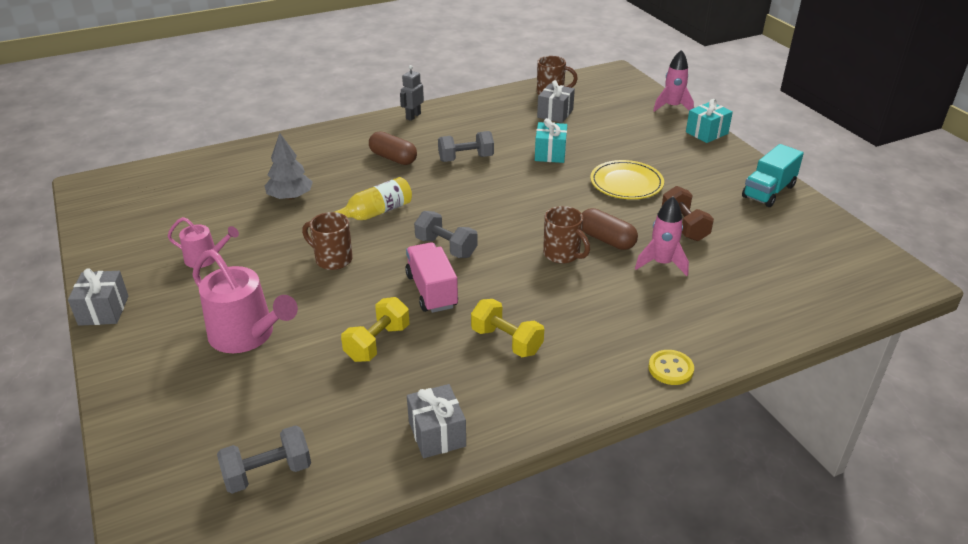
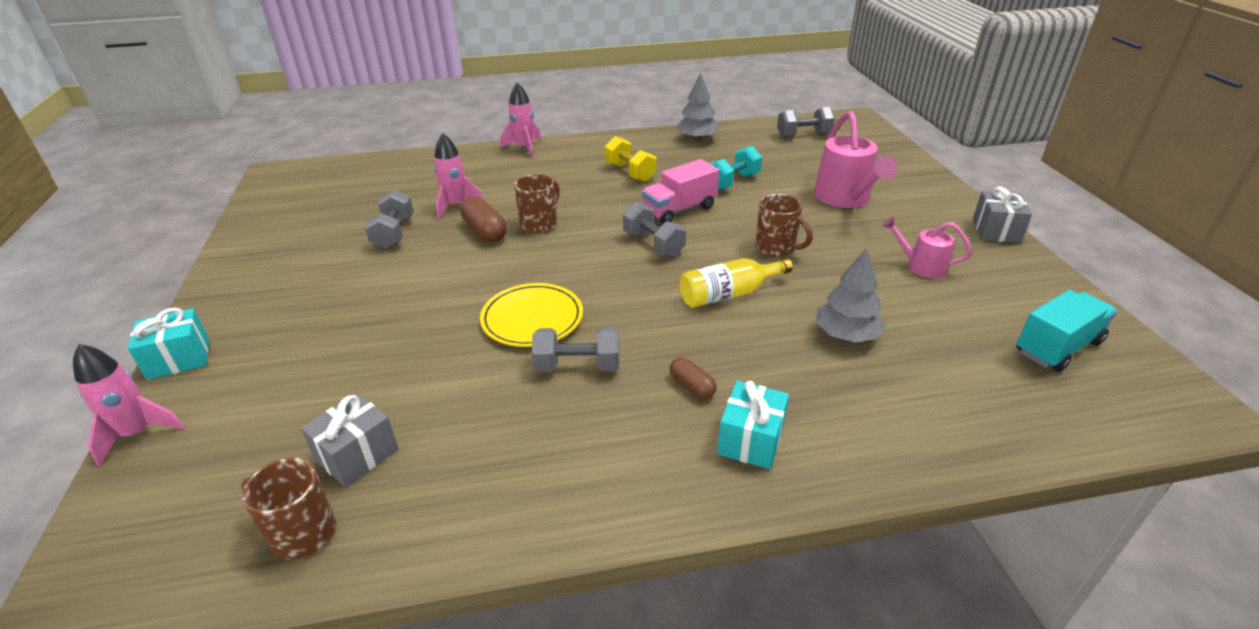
camera: 165 degrees left, 0 degrees up
pink watering can [193,249,298,353] -> pink watering can turned 150 degrees counterclockwise [814,111,897,208]
yellow dumbbell [341,297,409,362] -> turquoise dumbbell [709,146,762,190]
brown capsule [369,131,417,165] -> brown capsule [670,357,717,399], size x0.61
grey robot [400,65,424,121] -> none
pink truck [405,242,458,313] -> pink truck turned 60 degrees clockwise [642,159,719,224]
grey gift [407,384,466,458] -> grey tree [676,72,719,141]
turquoise gift [535,118,567,163] -> turquoise gift moved to [717,381,789,469]
brown mug [543,206,590,264] -> brown mug turned 60 degrees clockwise [514,174,560,233]
yellow plate [590,160,664,199] -> yellow plate moved to [480,283,583,347]
yellow button [648,350,694,385] -> pink rocket [500,82,541,158]
brown dumbbell [662,186,714,241] -> grey dumbbell [365,189,414,249]
turquoise truck [742,144,804,207] -> turquoise truck moved to [1017,290,1117,372]

